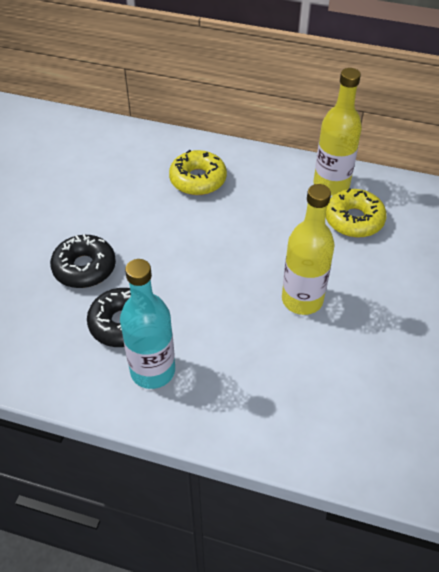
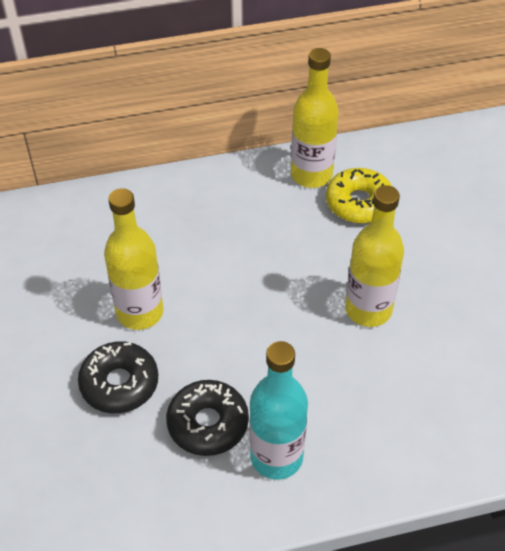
camera: 30 degrees left, 0 degrees up
yellow donut [169,150,227,195] -> none
none -> yellow bottle [104,188,163,330]

